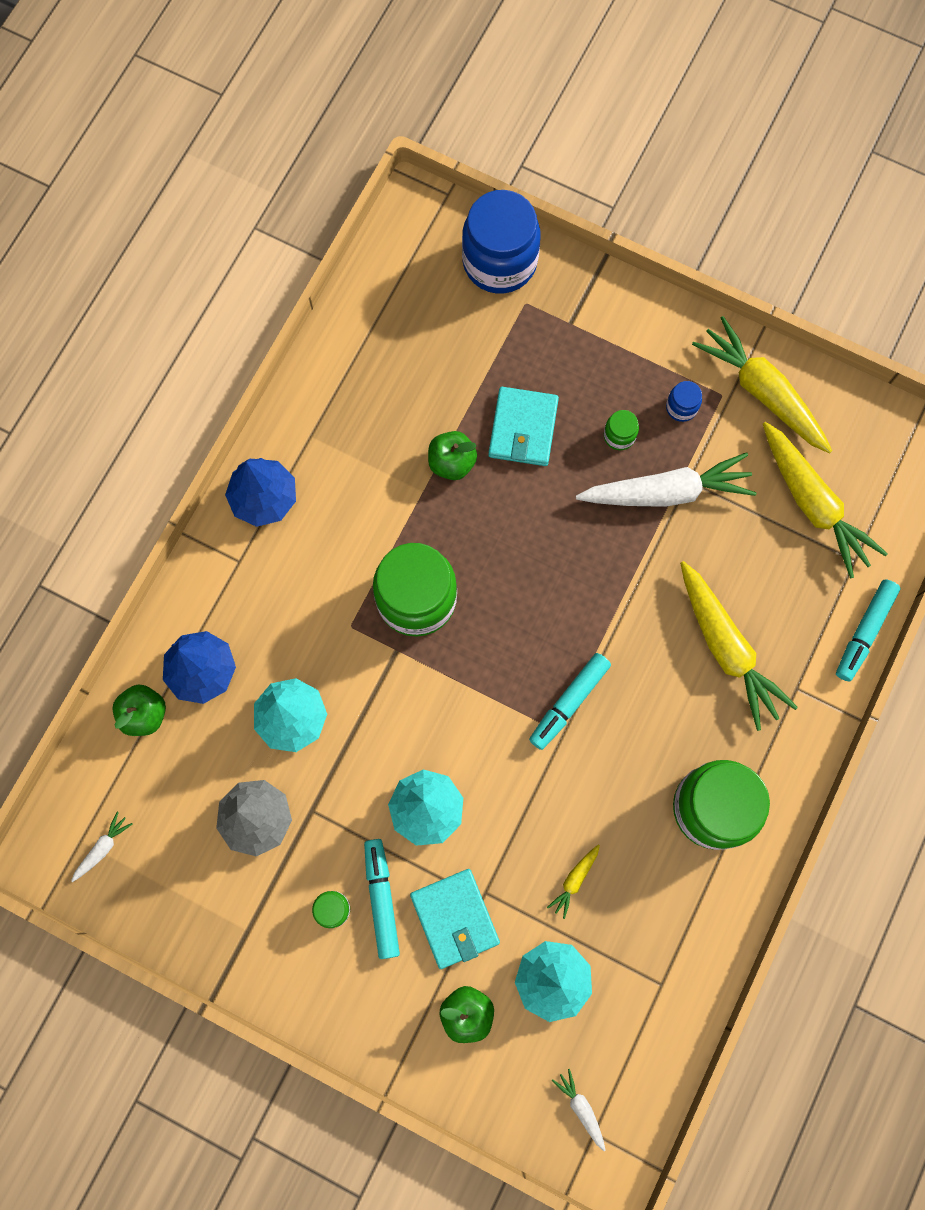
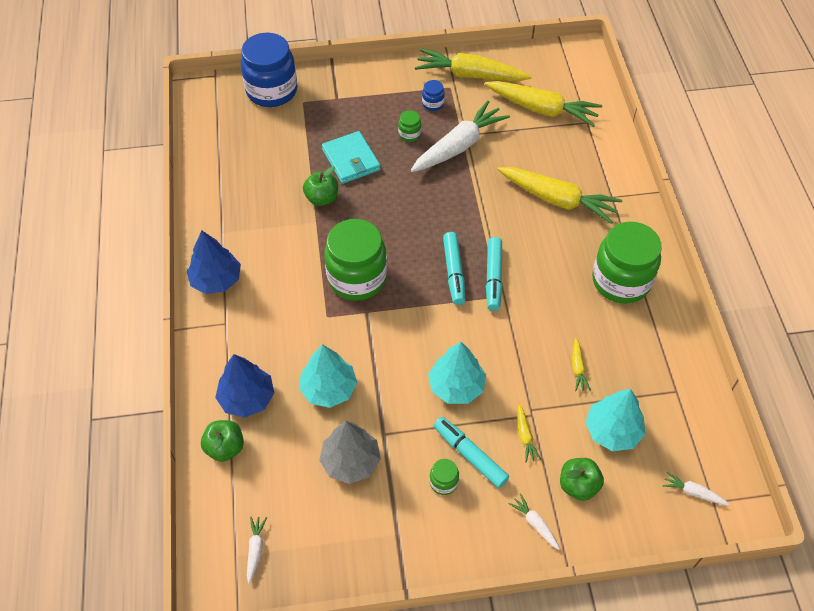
camera: 35 degrees left, 20 degrees down
turquoise wallet [410,869,500,969] -> yellow carrot [517,404,542,463]
turquoise marker [836,579,901,682] -> turquoise marker moved to [443,232,465,305]
none -> white carrot [508,493,560,550]

